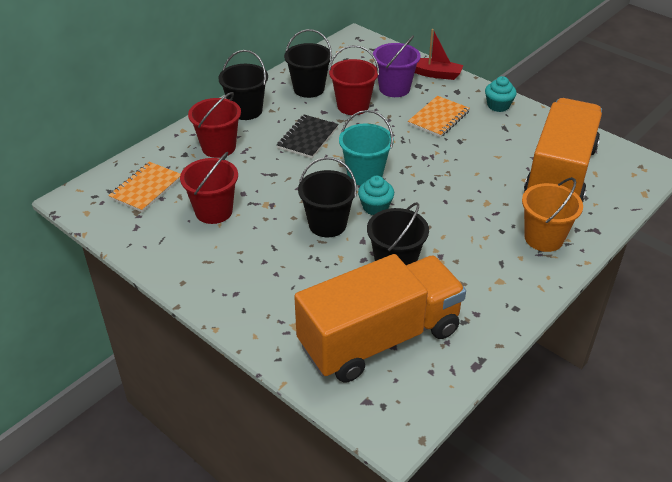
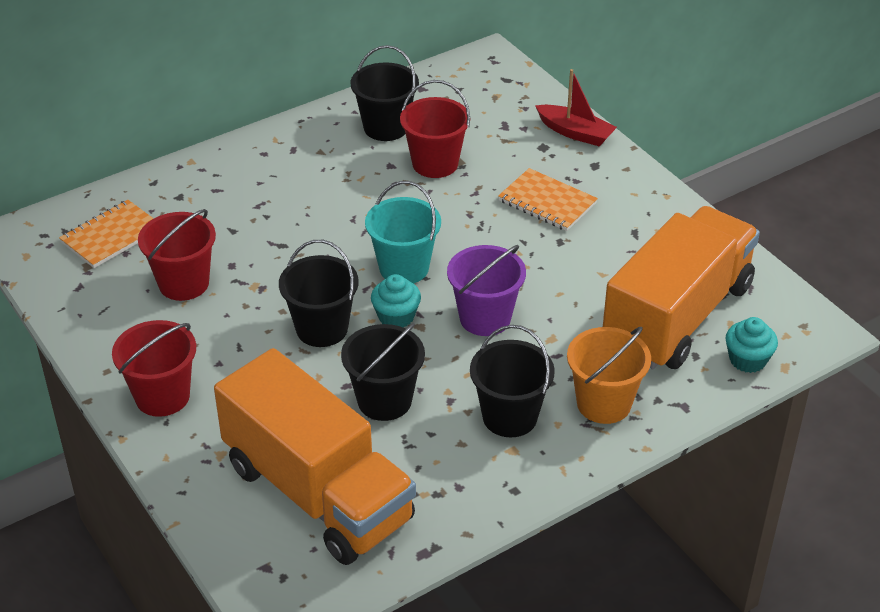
camera: 15 degrees right, 0 degrees up
red bucket [188,92,241,158] -> red bucket moved to [112,320,196,417]
black bucket [218,50,268,120] -> black bucket moved to [470,325,555,437]
black notebook [277,115,339,158] -> none
orange truck [294,254,466,382] -> orange truck turned 60 degrees clockwise [214,348,416,565]
purple bucket [373,35,421,97] -> purple bucket moved to [447,245,526,336]
orange notebook [408,96,470,137] -> orange notebook turned 75 degrees clockwise [498,168,598,231]
turquoise cupcake [485,76,517,112] -> turquoise cupcake moved to [726,317,778,373]

